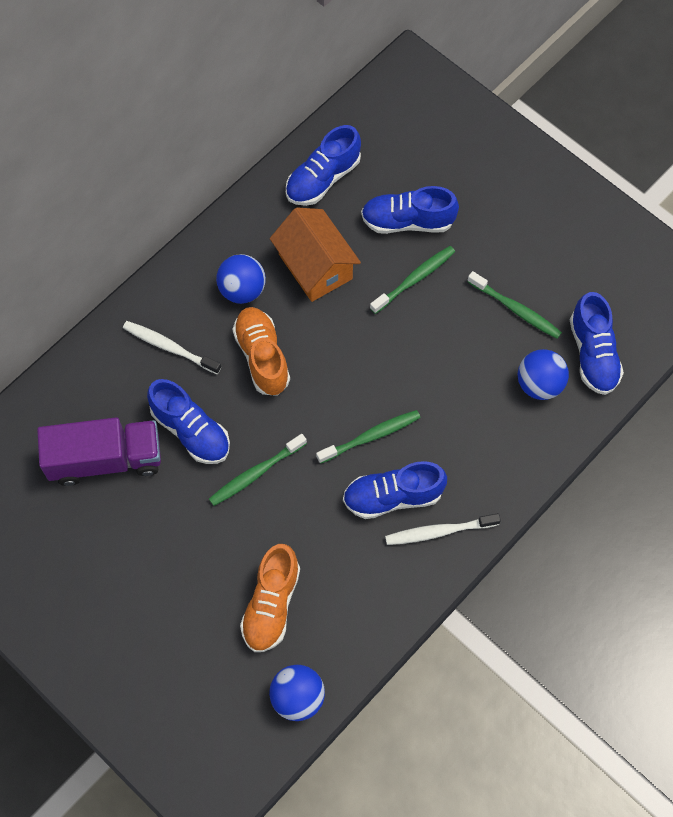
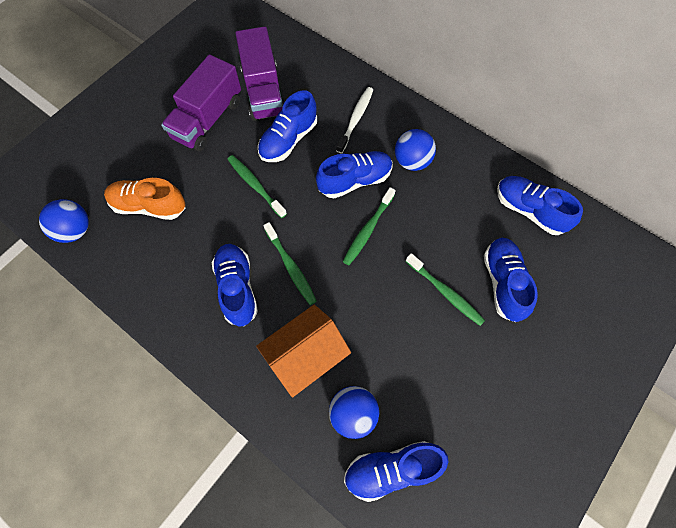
camera: 85 degrees right, 0 degrees up
orange shoe [232,307,290,396] -> blue shoe [316,151,393,198]
orange house [270,207,361,302] -> orange house moved to [256,305,351,398]
white toothbrush [385,513,501,545] -> none
green toothbrush [467,271,562,339] -> green toothbrush moved to [343,187,396,266]
none -> purple truck [161,54,241,151]

